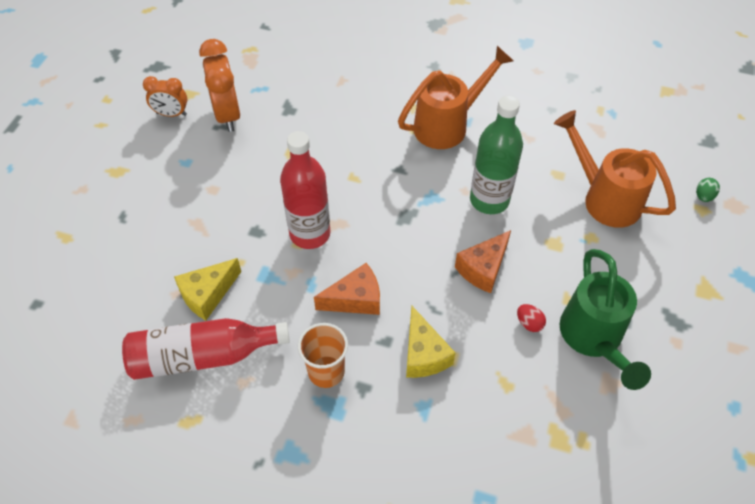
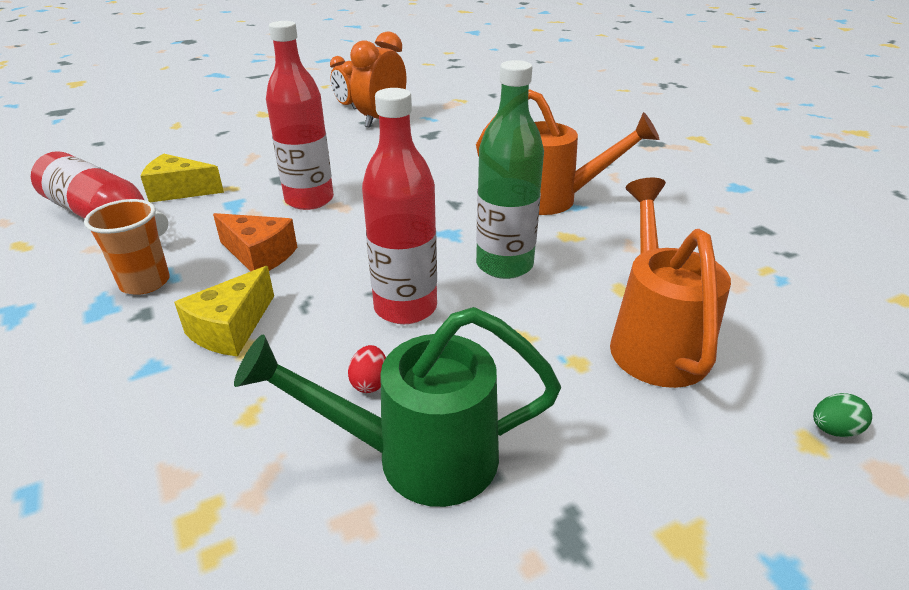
camera: 45 degrees right, 20 degrees down
orange cheese [455,230,511,293] -> red bottle [362,88,437,324]
green watering can [560,249,651,390] -> green watering can turned 45 degrees clockwise [234,307,561,507]

